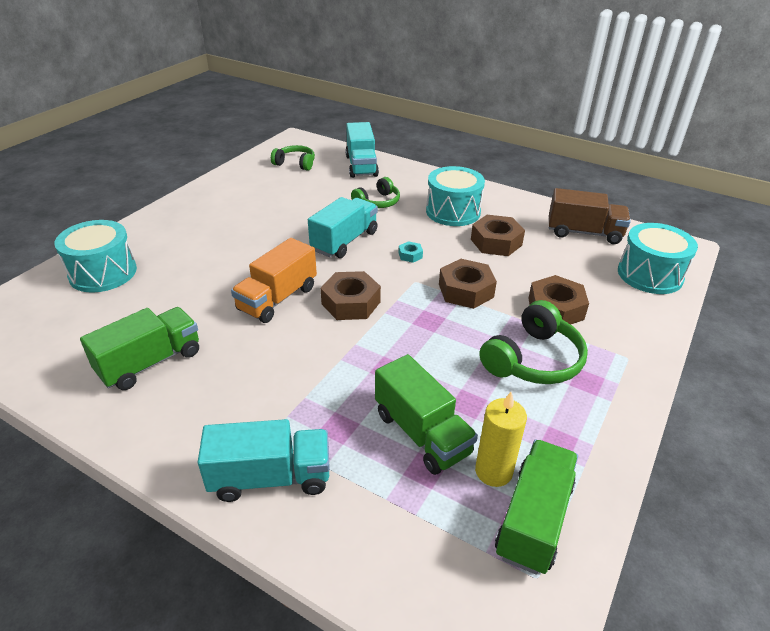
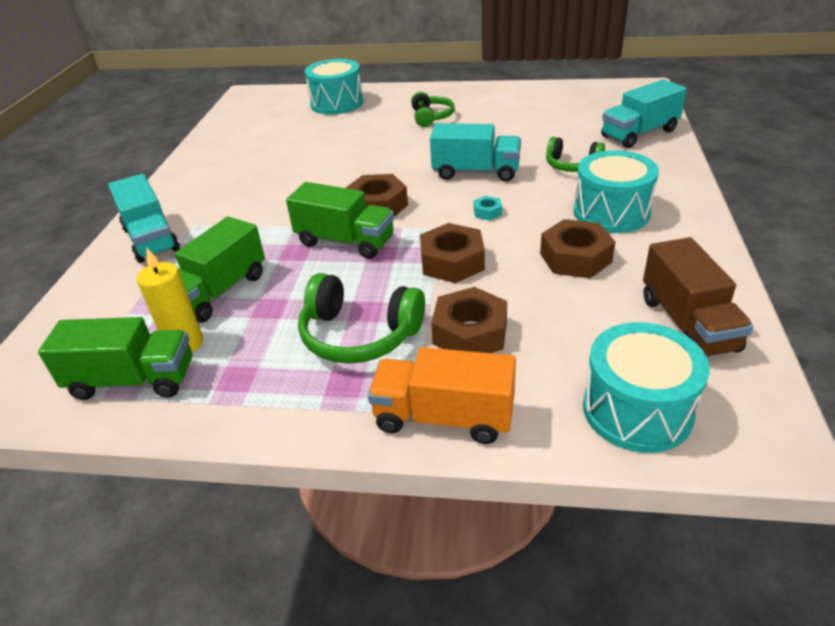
camera: 70 degrees right, 0 degrees up
green truck [80,307,199,390] -> green truck moved to [286,182,394,259]
orange truck [231,238,317,323] -> orange truck moved to [368,347,516,444]
green headphones [271,145,315,171] -> green headphones moved to [411,92,455,127]

